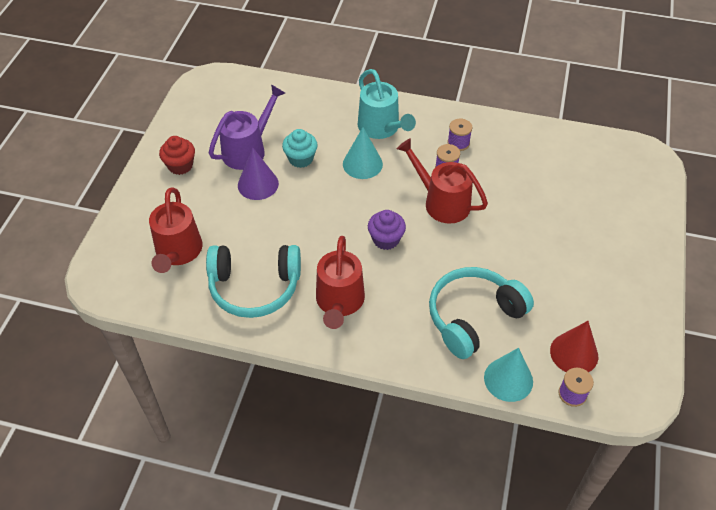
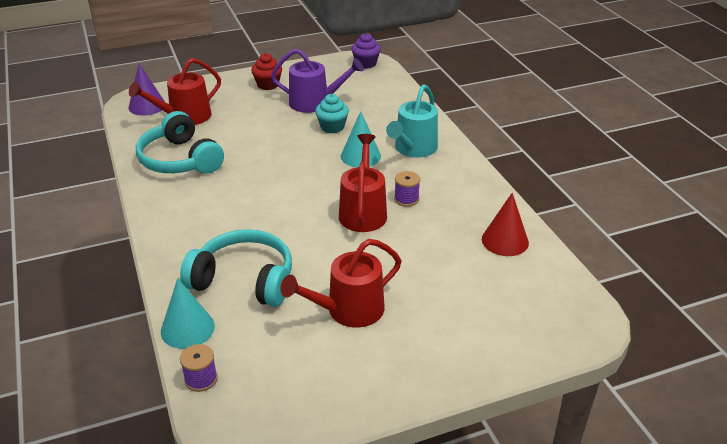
camera: 55 degrees right, 15 degrees down
purple cone [238,148,279,200] -> purple cone moved to [129,64,165,116]
red watering can [316,236,365,329] -> red watering can moved to [281,239,401,328]
purple cupcake [368,210,406,250] -> purple cupcake moved to [351,33,381,69]
purple spool [447,119,472,151] -> none
red cone [550,321,598,372] -> red cone moved to [482,193,529,256]

